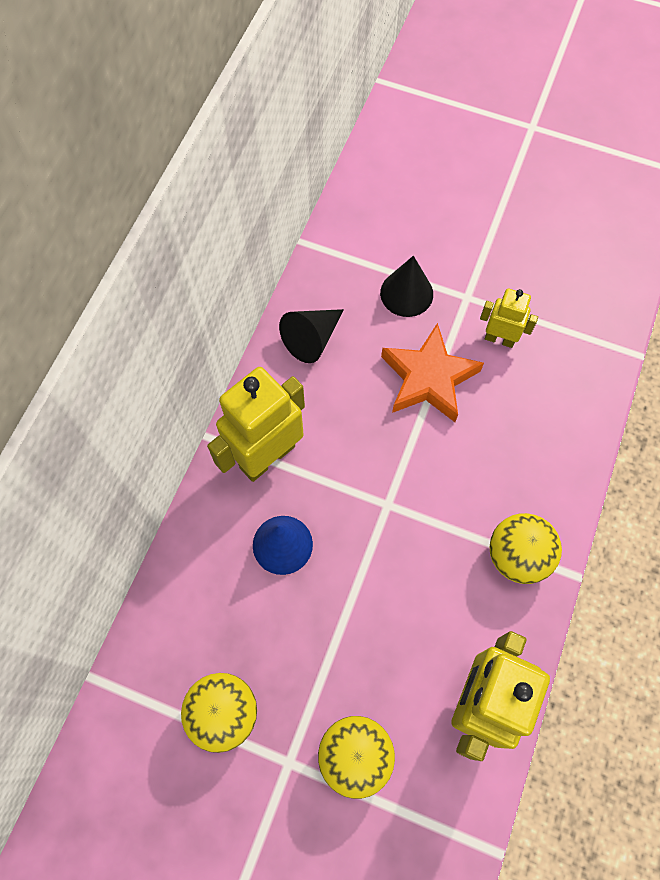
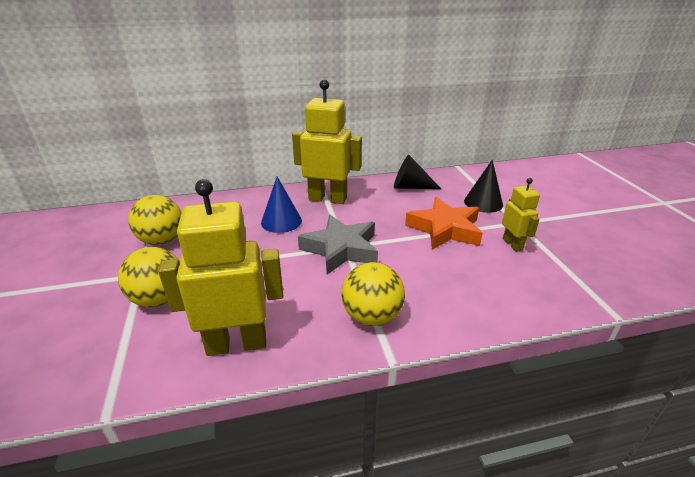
camera: 55 degrees right, 35 degrees down
none -> grey star [298,215,378,275]

